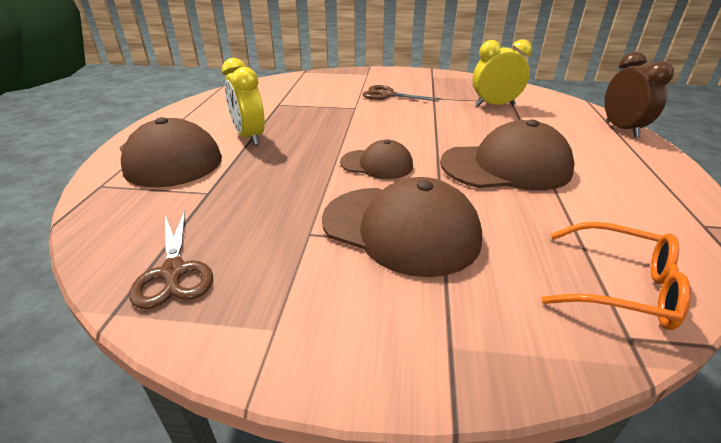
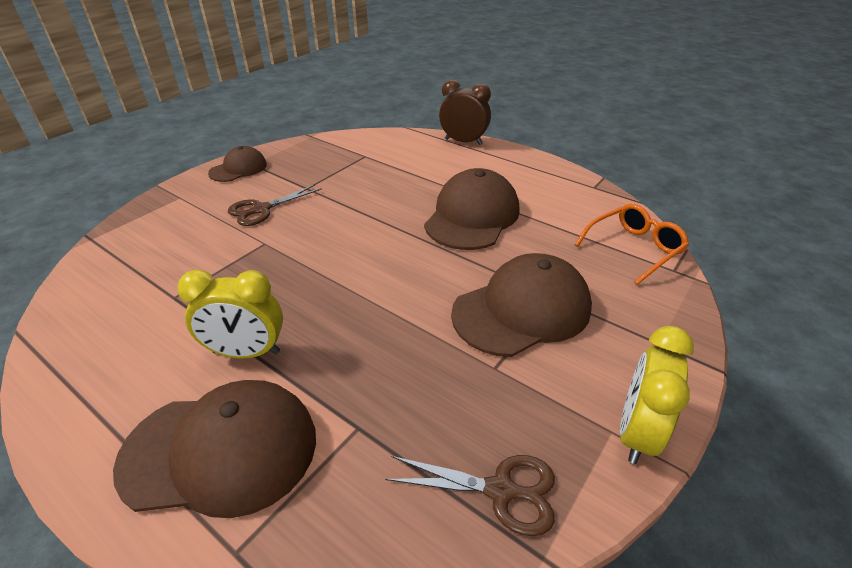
camera: 60 degrees left, 5 degrees up
brown cap [340,140,413,179] -> brown cap moved to [208,146,267,182]
yellow clock [473,39,532,106] -> yellow clock moved to [620,326,694,464]

